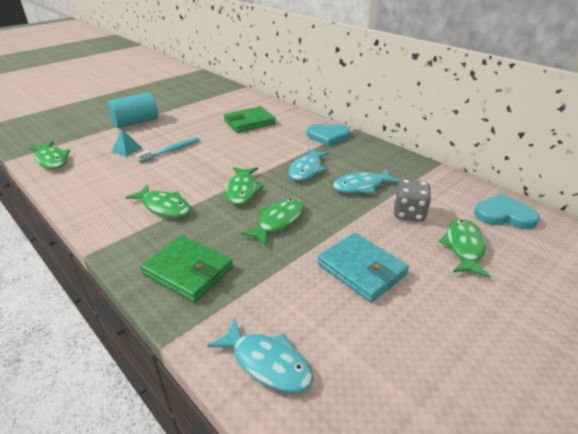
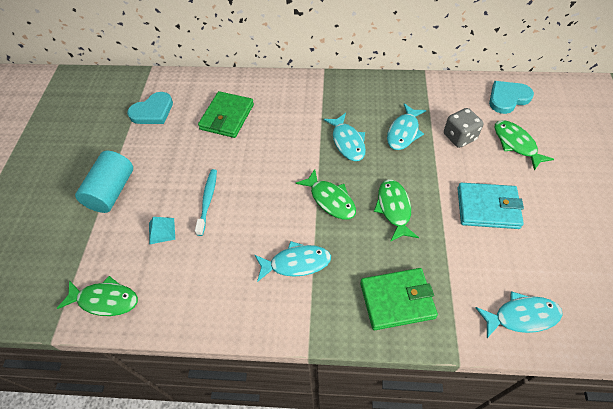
camera: 40 degrees left, 20 degrees up
green fish [126,185,190,218] -> turquoise fish [255,241,331,282]
turquoise heart [307,124,350,146] -> turquoise heart moved to [127,92,173,124]

